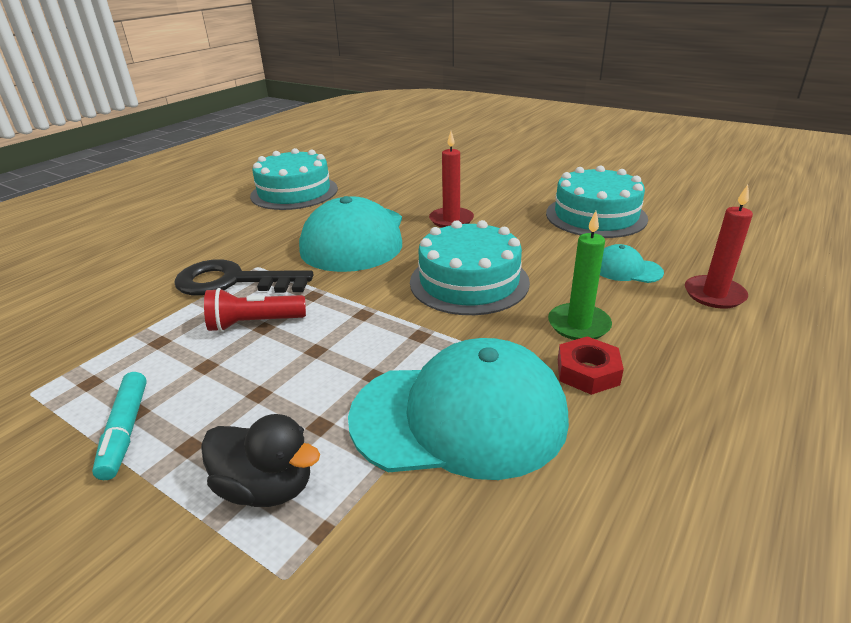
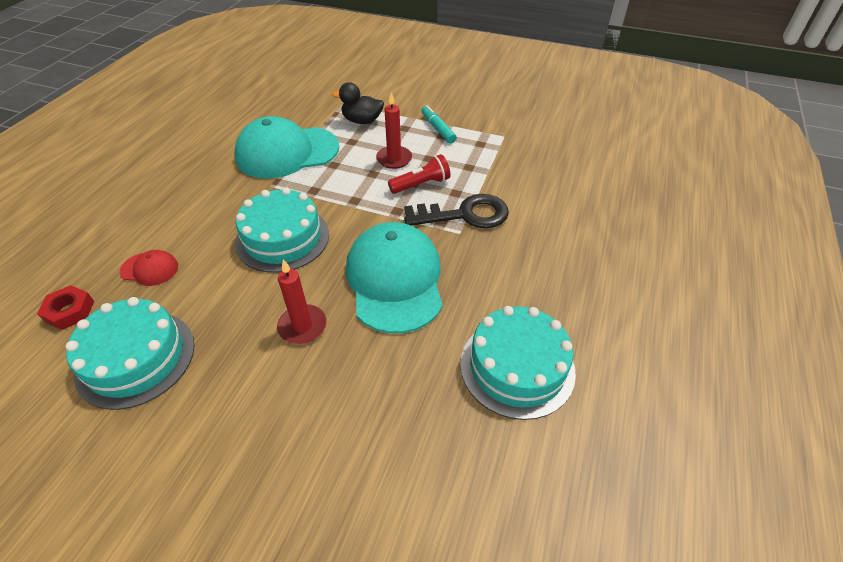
camera: 165 degrees right, 15 degrees up
green candle [548,211,612,340] -> none
red nut [558,336,624,395] -> red nut moved to [37,285,94,330]
turquoise cap [600,244,664,283] -> red cap [120,250,178,286]
red candle [685,185,753,309] -> red candle moved to [376,93,412,169]

